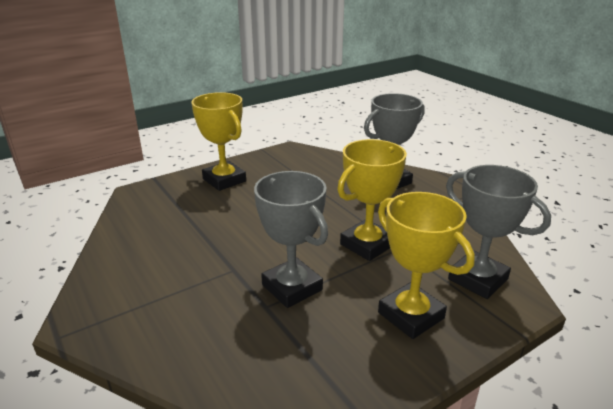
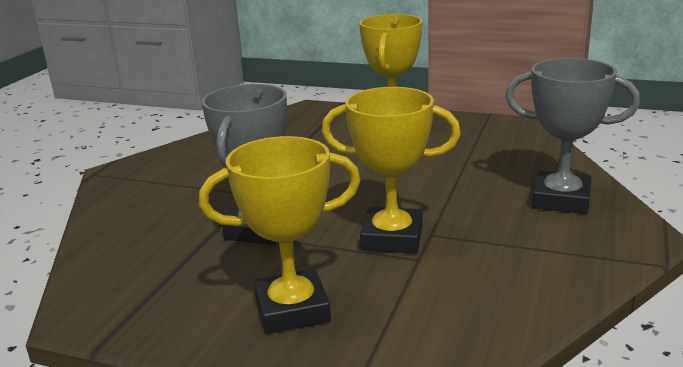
camera: 55 degrees right, 5 degrees down
yellow trophy [378,192,475,339] -> yellow trophy turned 60 degrees clockwise [199,136,361,334]
grey trophy [446,165,551,299] -> none

